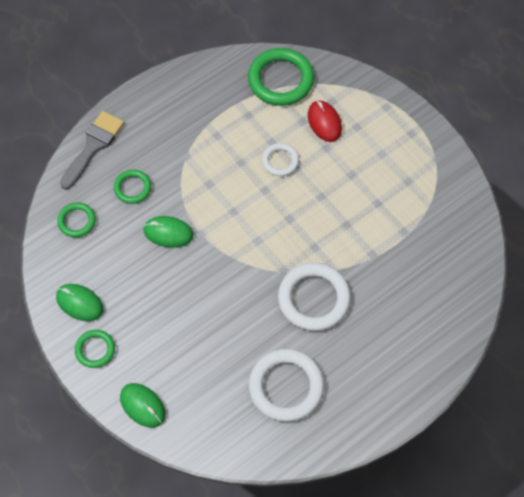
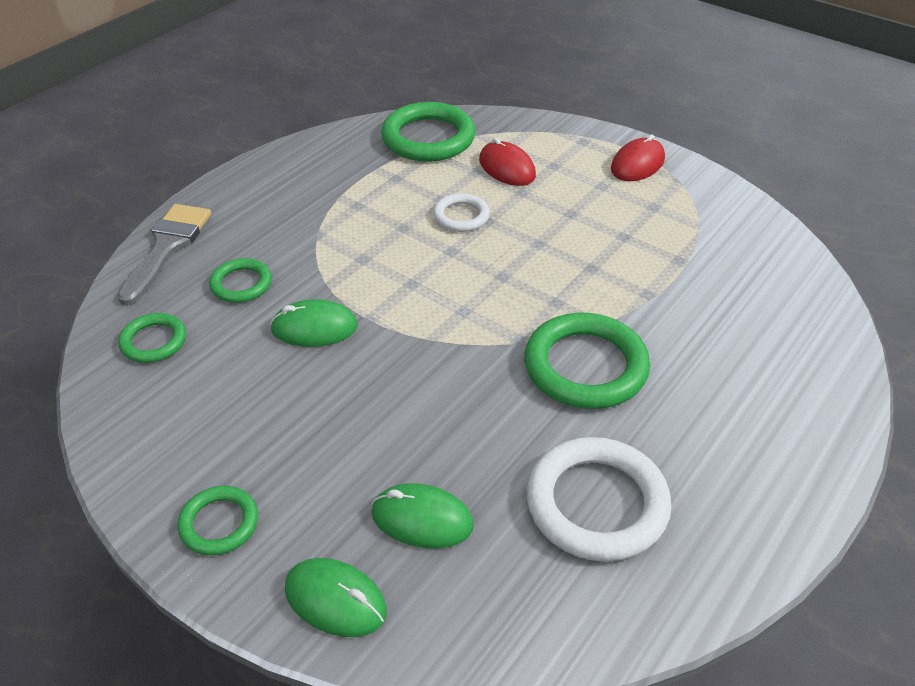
camera: 15 degrees left, 20 degrees down
green mouse [56,284,103,321] -> green mouse moved to [372,483,474,548]
white ring [278,263,351,331] -> green ring [524,313,650,409]
none -> red mouse [611,134,665,181]

